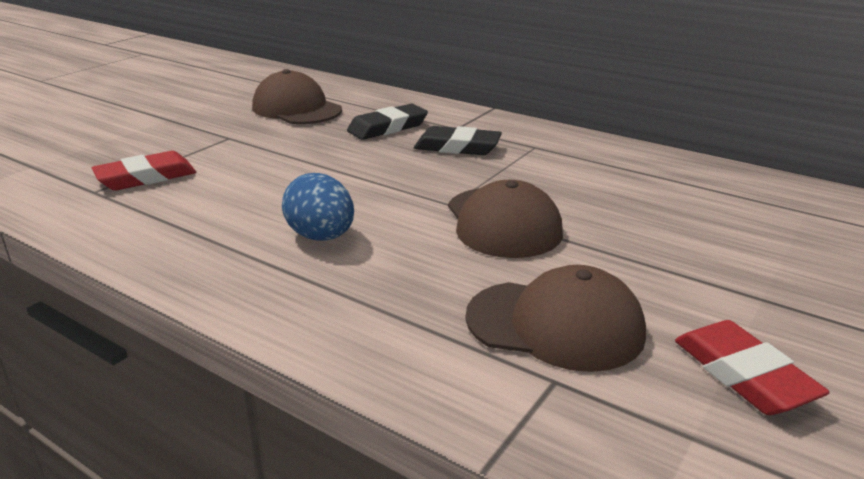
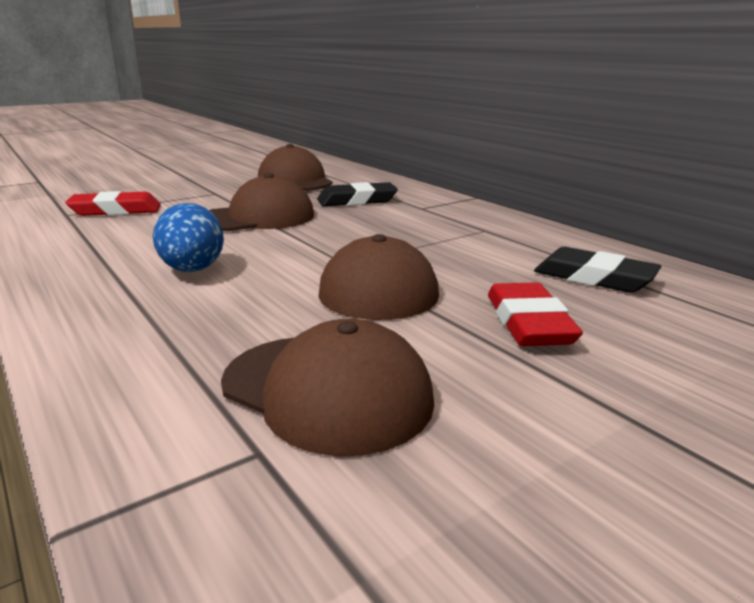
camera: 20 degrees right, 5 degrees down
black eraser [414,126,502,155] -> black eraser moved to [534,247,661,293]
red eraser [675,320,830,415] -> red eraser moved to [488,282,583,346]
none -> brown cap [209,173,314,231]

